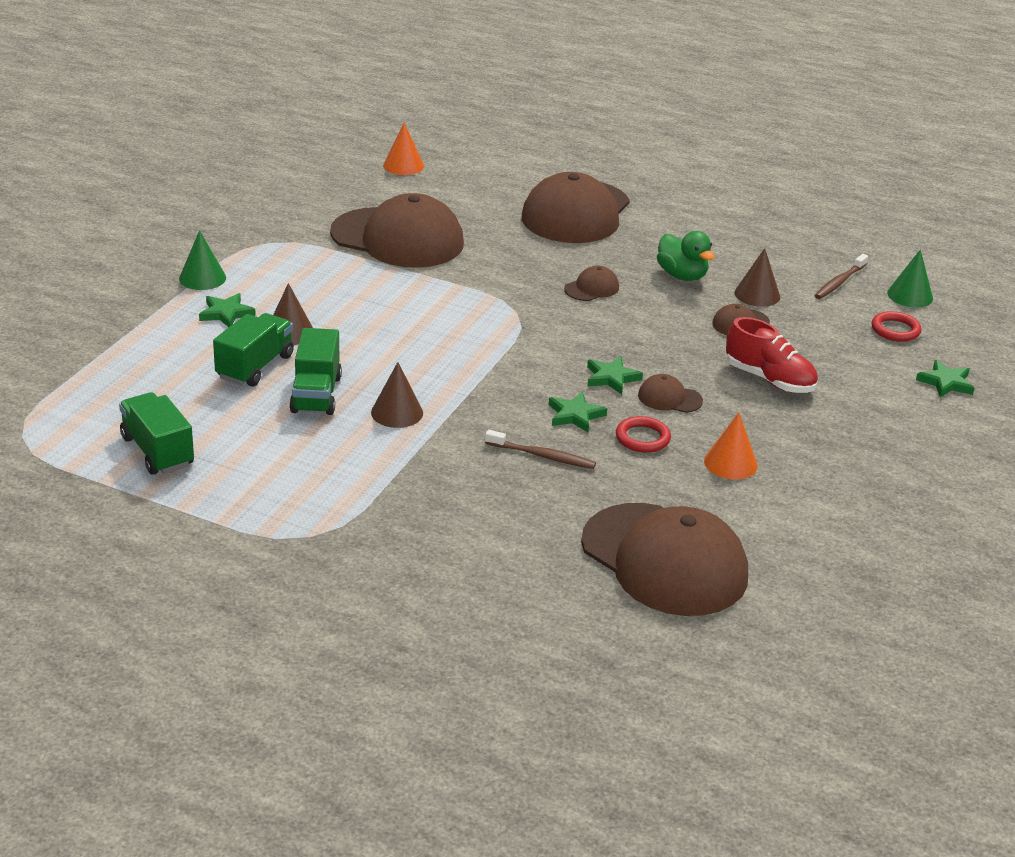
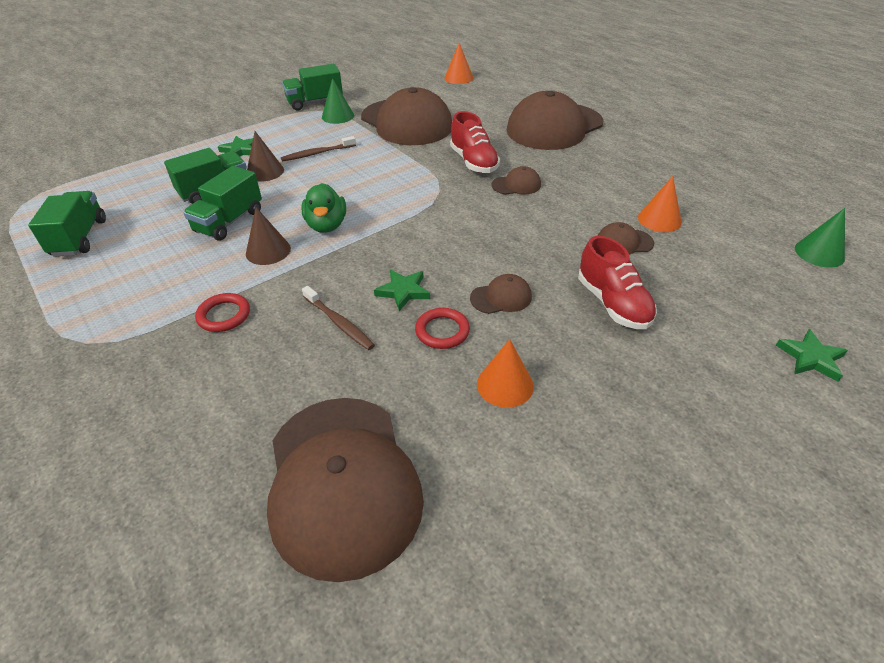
camera: 30 degrees right, 10 degrees up
green cone [179,230,226,290] -> green cone moved to [322,78,354,124]
green star [587,356,643,395] -> none
brown cap [638,374,703,413] -> brown cap turned 120 degrees clockwise [470,274,532,314]
green duck [657,231,715,281] -> green duck moved to [301,183,346,233]
brown cone [735,248,780,307] -> orange cone [638,176,682,232]
brown toothbrush [814,254,868,299] -> brown toothbrush moved to [281,136,356,161]
red ring [872,311,921,342] -> red ring moved to [195,293,250,332]
none -> green truck [282,64,343,111]
none -> red shoe [450,111,500,173]

